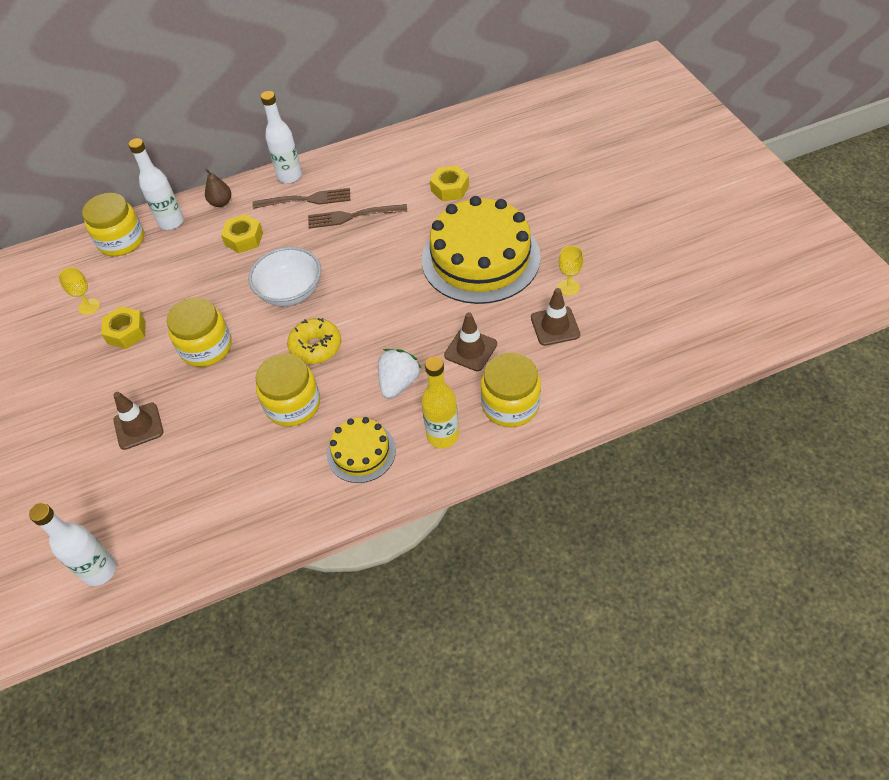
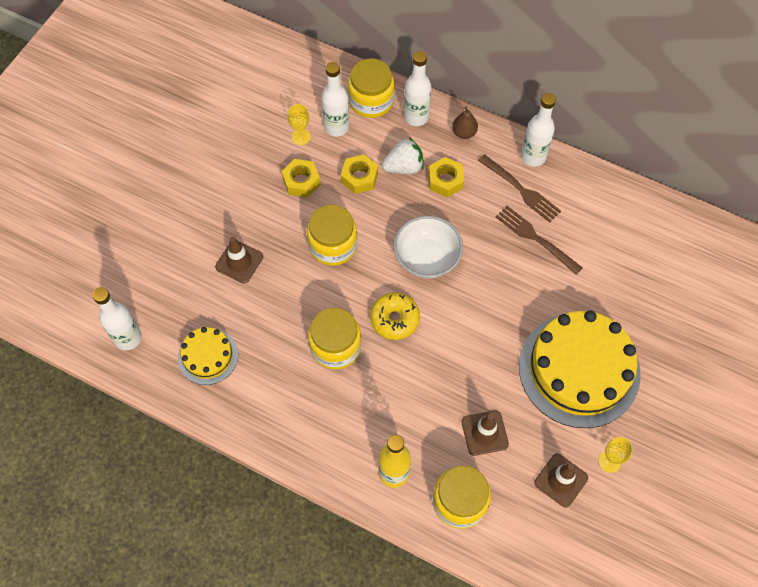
camera: 45 degrees right, 10 degrees up
yellow cake [327,417,396,483] -> yellow cake moved to [178,327,238,385]
white strawberry [378,349,421,399] -> white strawberry moved to [382,137,424,174]
yellow nut [430,165,469,202] -> yellow nut moved to [341,154,378,194]
none -> white bottle [321,62,349,137]

